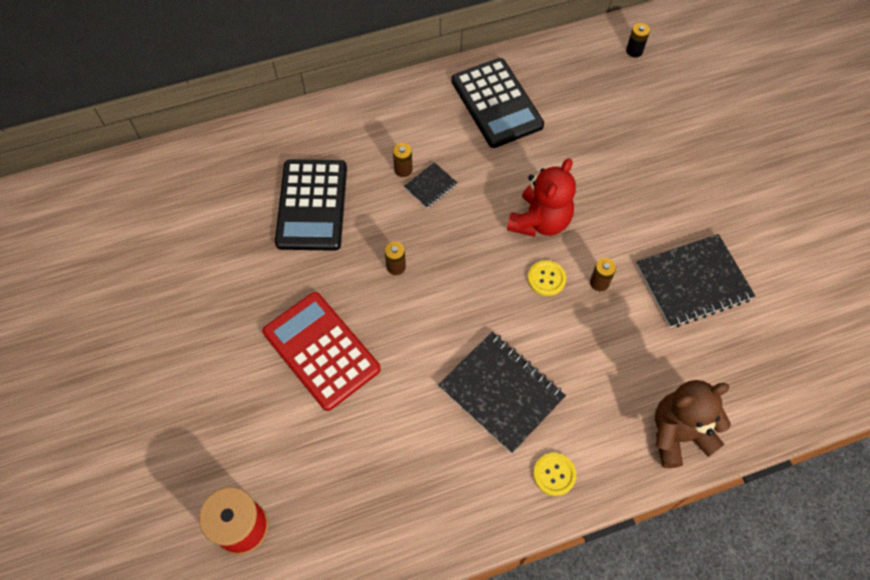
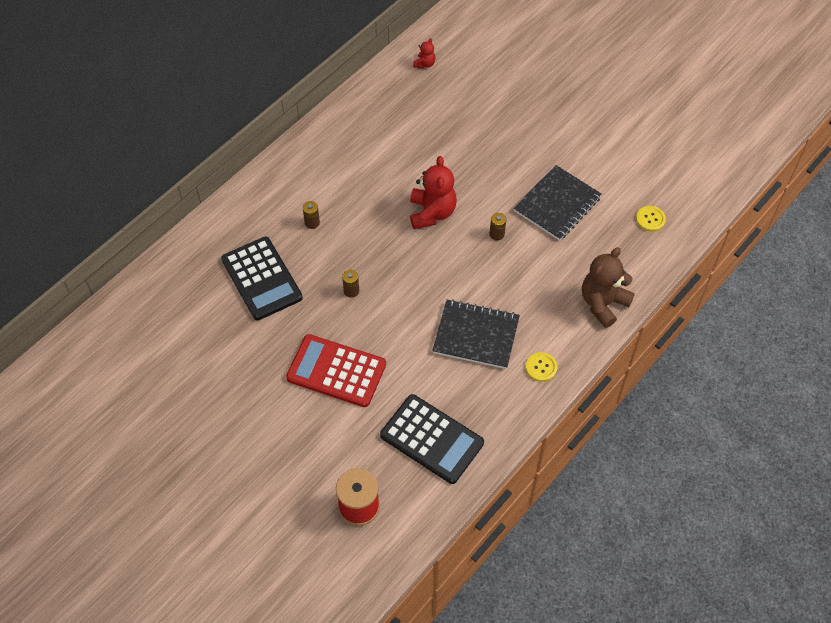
camera: 30 degrees left, 5 degrees down
black notebook [404,162,457,208] -> none
black calculator [451,58,544,148] -> black calculator moved to [380,394,484,484]
yellow button [528,260,566,296] -> yellow button moved to [636,206,666,231]
black battery [626,23,650,57] -> red teddy bear [413,38,435,69]

